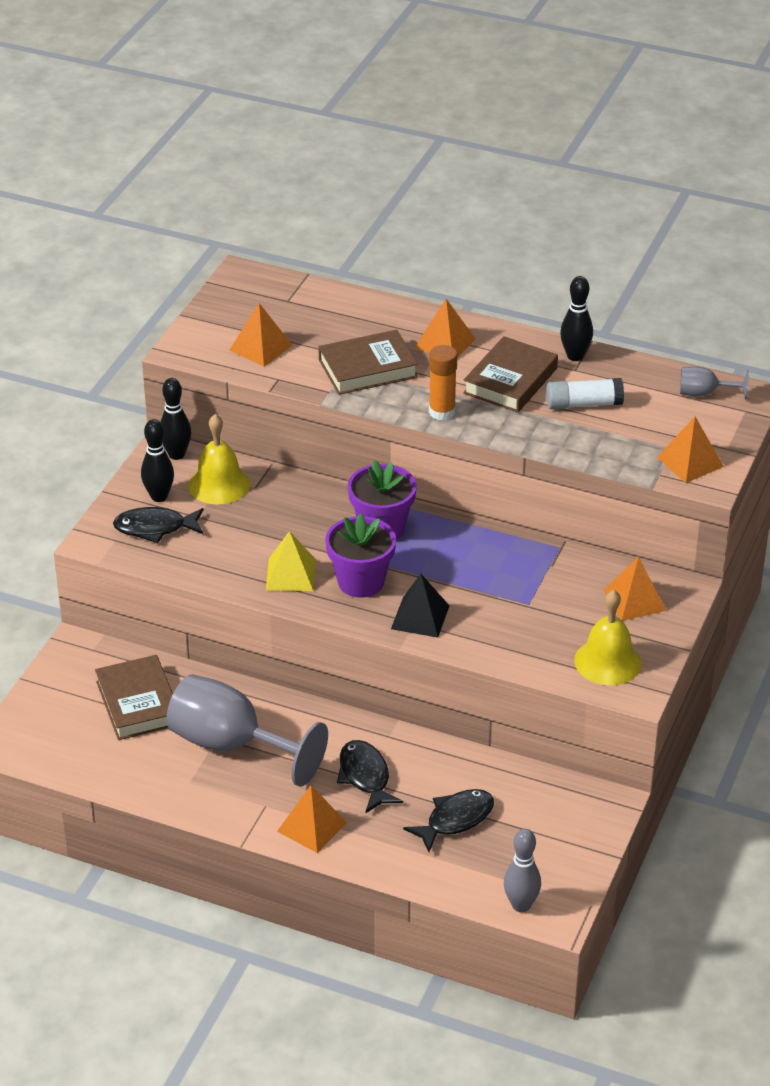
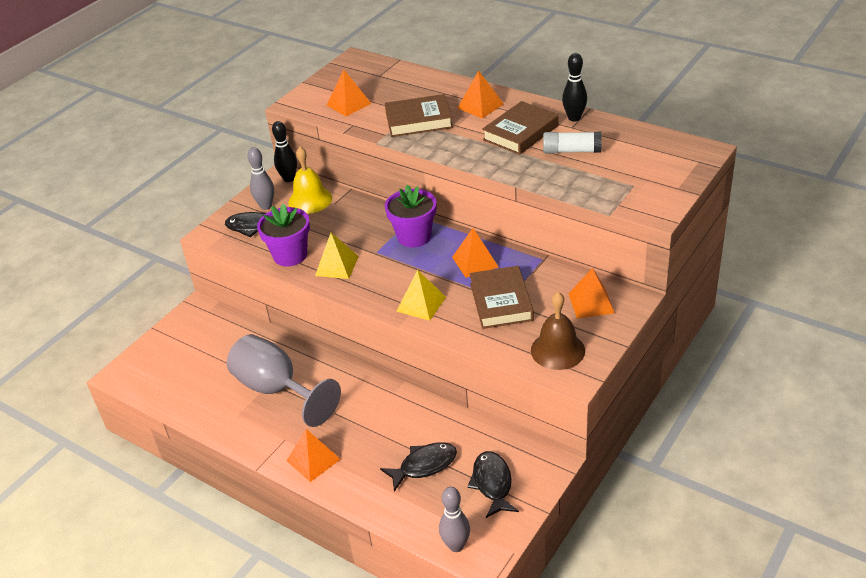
camera: 15 degrees right, 0 degrees up
brown book [95,655,173,740] -> brown book moved to [470,266,534,329]
black bowling pin [141,419,174,502] -> grey bowling pin [247,147,274,210]
purple flower pot [325,513,396,598] -> purple flower pot moved to [257,203,310,266]
black fish [337,740,403,814] -> black fish moved to [468,451,519,518]
black pyramid [391,574,449,638] -> yellow pyramid [396,270,446,321]
orange glue stick [429,345,457,420] -> none
yellow bell [574,590,642,685] -> brown bell [531,292,585,370]
orange pyramid [657,417,724,483] -> orange pyramid moved to [452,228,499,278]
grey goblet [680,366,749,400] -> none

